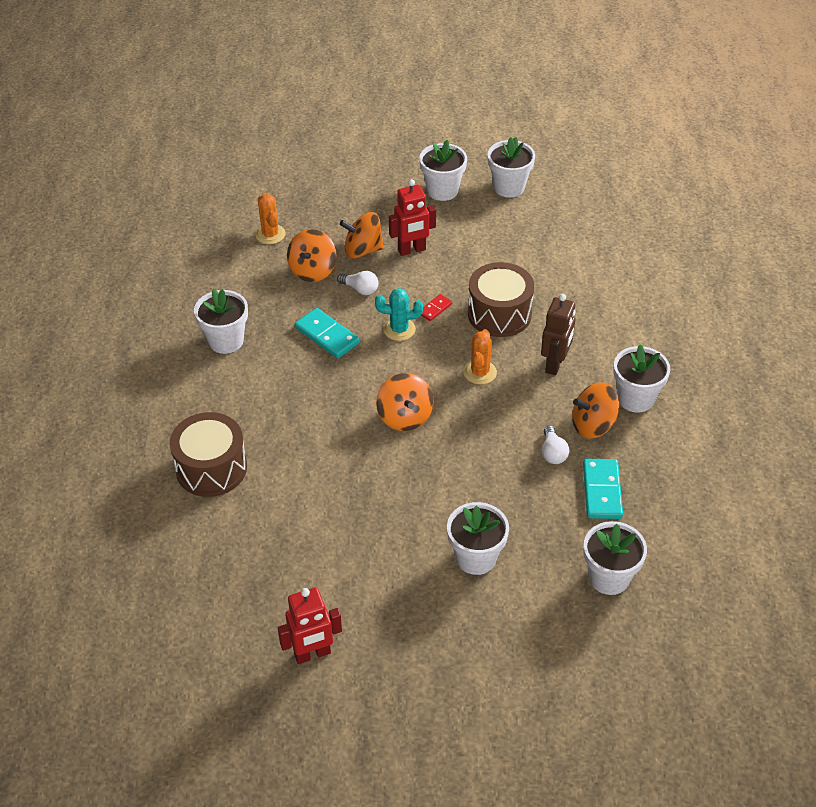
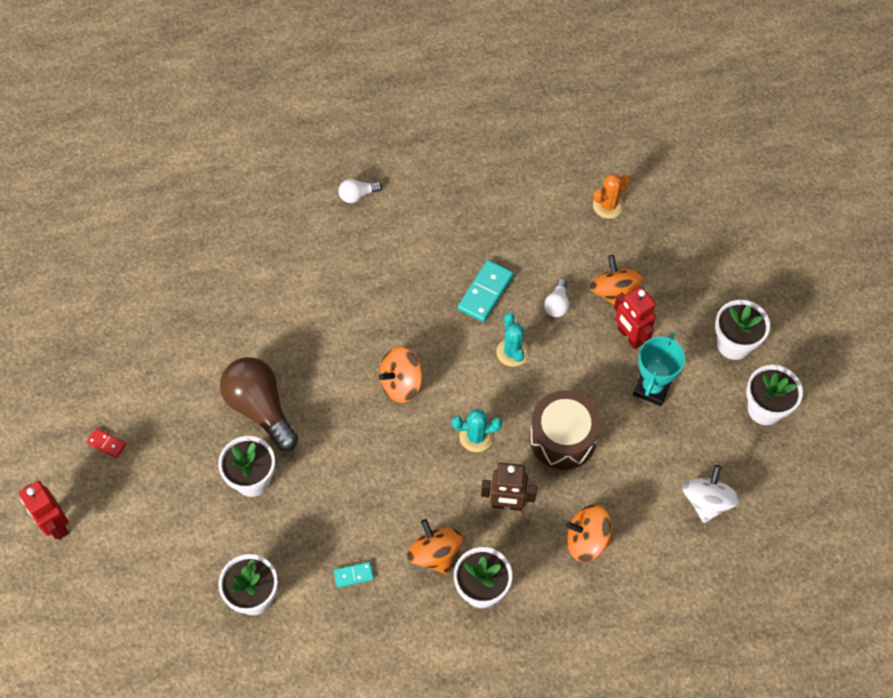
camera: 75 degrees right, 15 degrees up
brown drum [170,412,247,497] -> none
white flower pot [194,289,248,354] -> none
red robot [278,587,342,664] -> red robot moved to [19,481,69,540]
orange spinning top [287,229,336,282] -> orange spinning top moved to [565,505,612,562]
red domino [421,294,452,321] -> red domino moved to [87,428,126,458]
orange cactus [463,329,497,385] -> turquoise cactus [452,409,502,452]
white light bulb [542,425,569,464] -> white light bulb moved to [339,179,382,203]
turquoise domino [583,458,623,519] -> turquoise domino [334,562,374,588], size x0.55
none -> brown light bulb [220,357,298,451]
none -> turquoise trophy [633,333,685,406]
none -> white spinning top [682,465,740,523]

